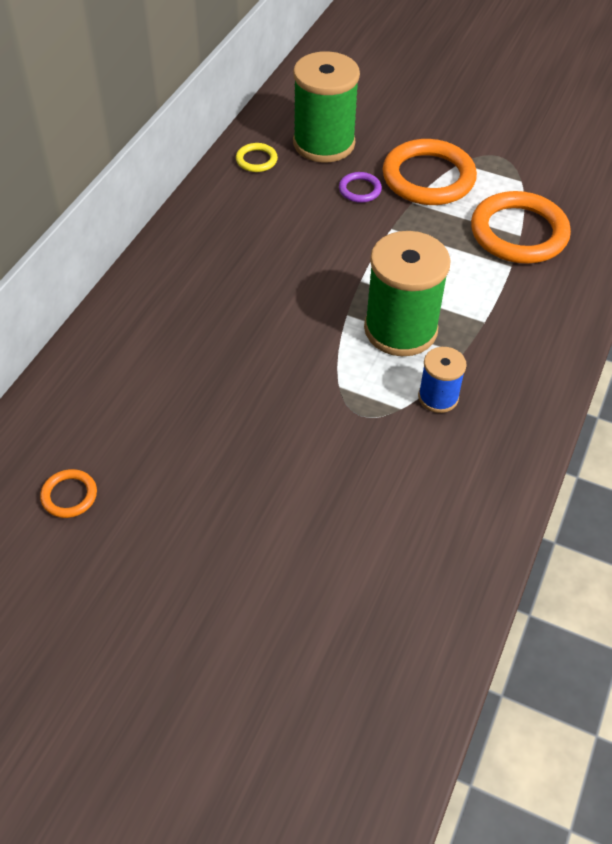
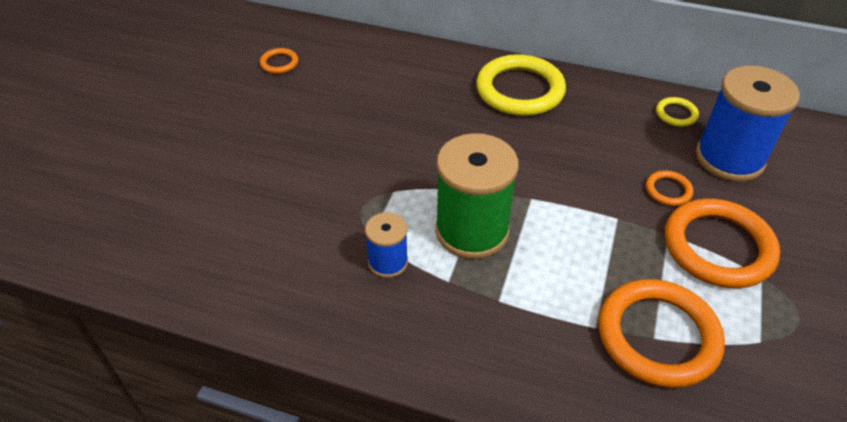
camera: 85 degrees right, 5 degrees down
green spool [293,51,360,163] -> blue spool [696,65,800,182]
purple ring [339,172,382,203] -> orange ring [646,171,693,206]
none -> yellow ring [476,54,566,116]

